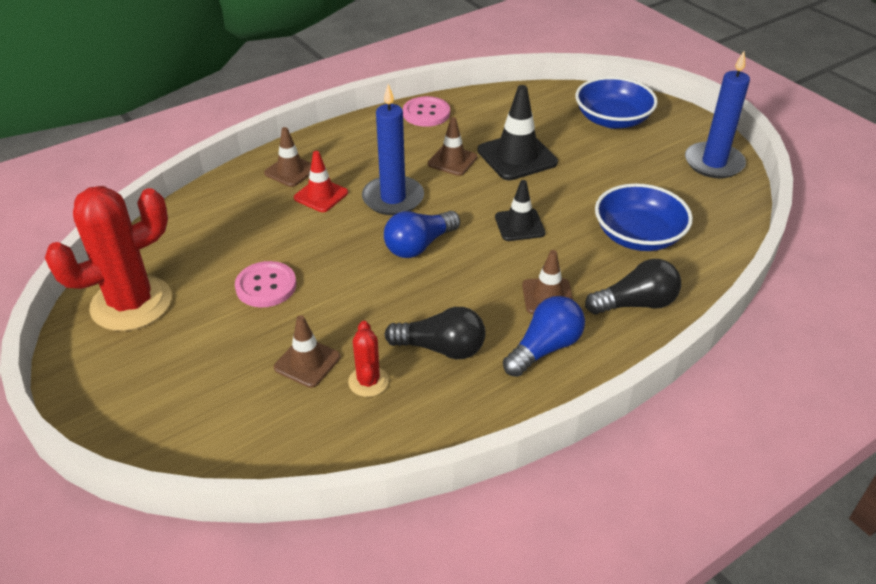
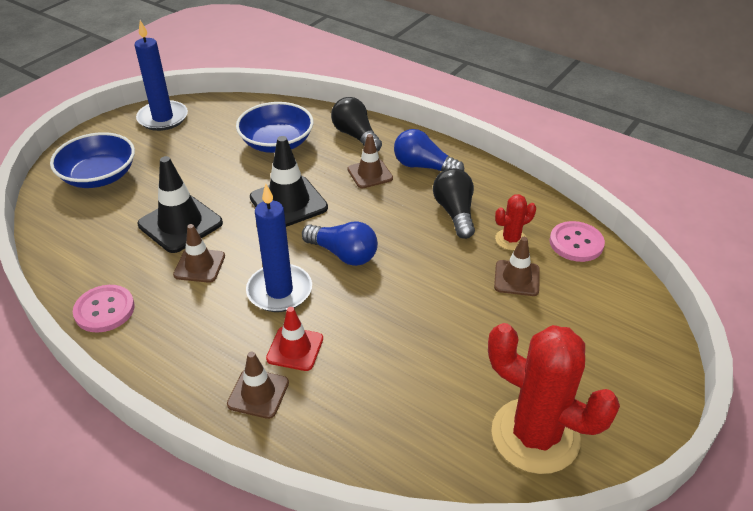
camera: 110 degrees left, 0 degrees up
pink button [235,261,296,307] -> pink button moved to [549,221,605,262]
black traffic cone [495,180,545,241] -> black traffic cone [250,136,328,227], size x1.60

